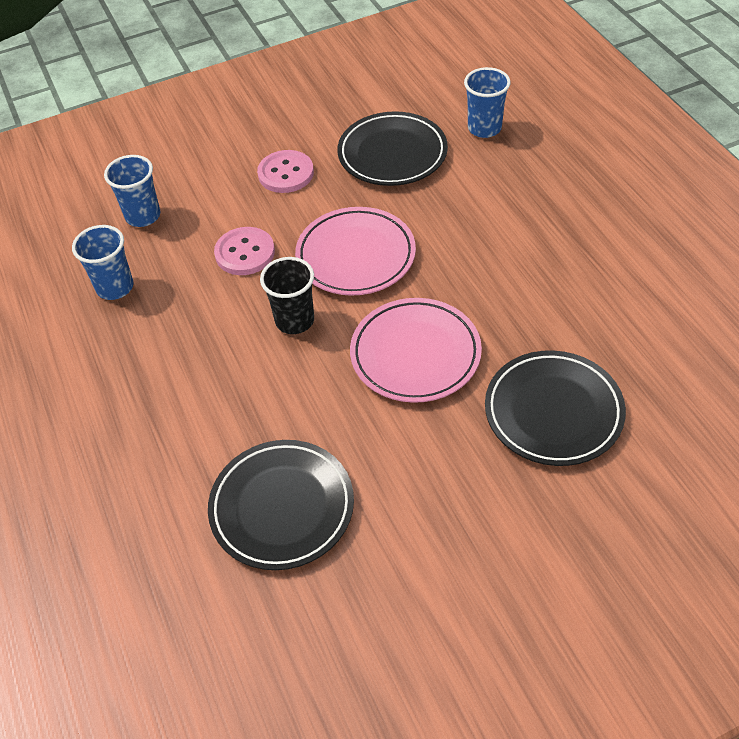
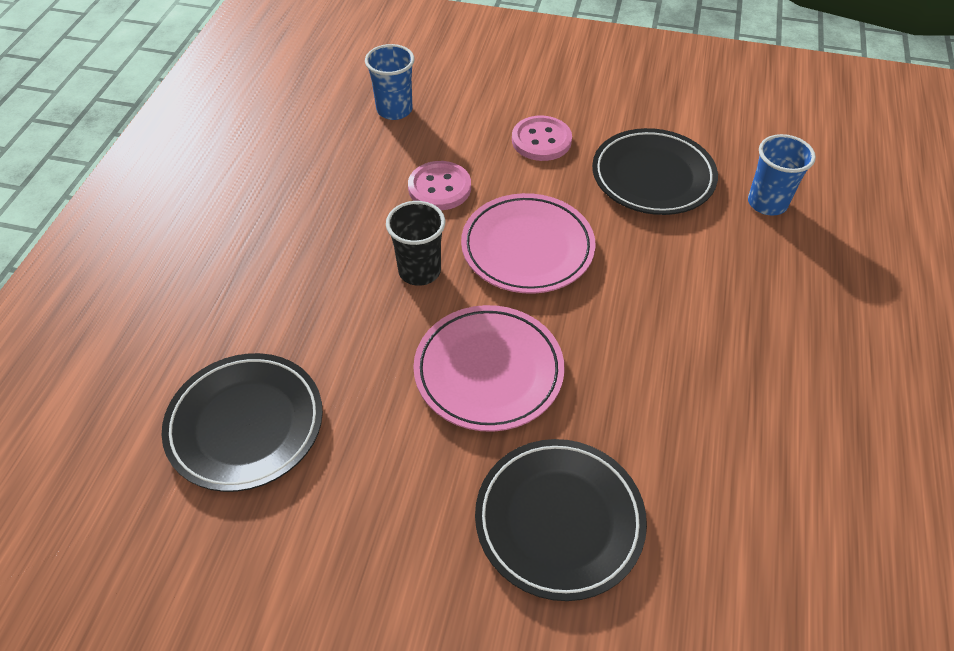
camera: 35 degrees right, 0 degrees up
blue cup [72,225,134,300] -> none

